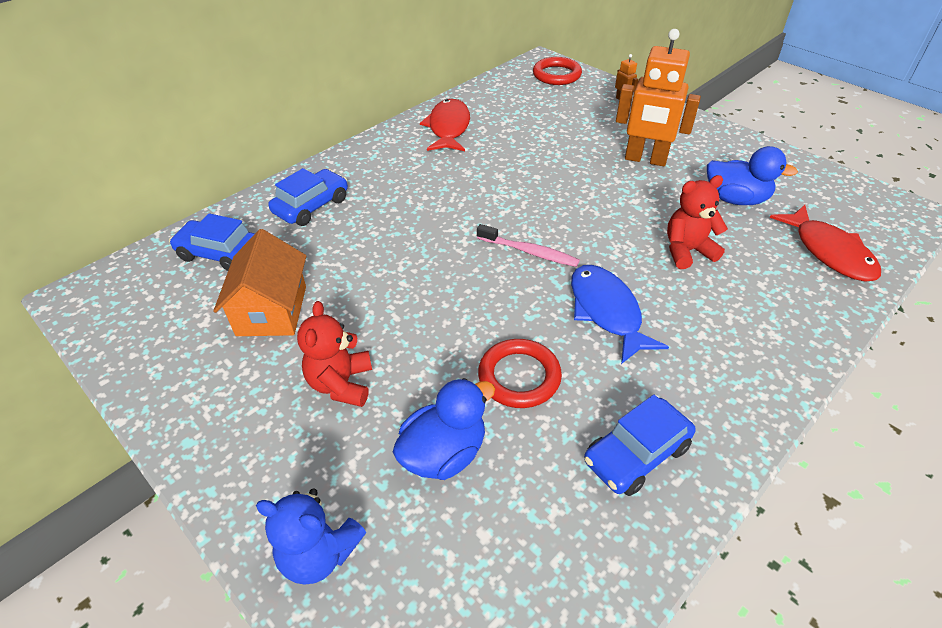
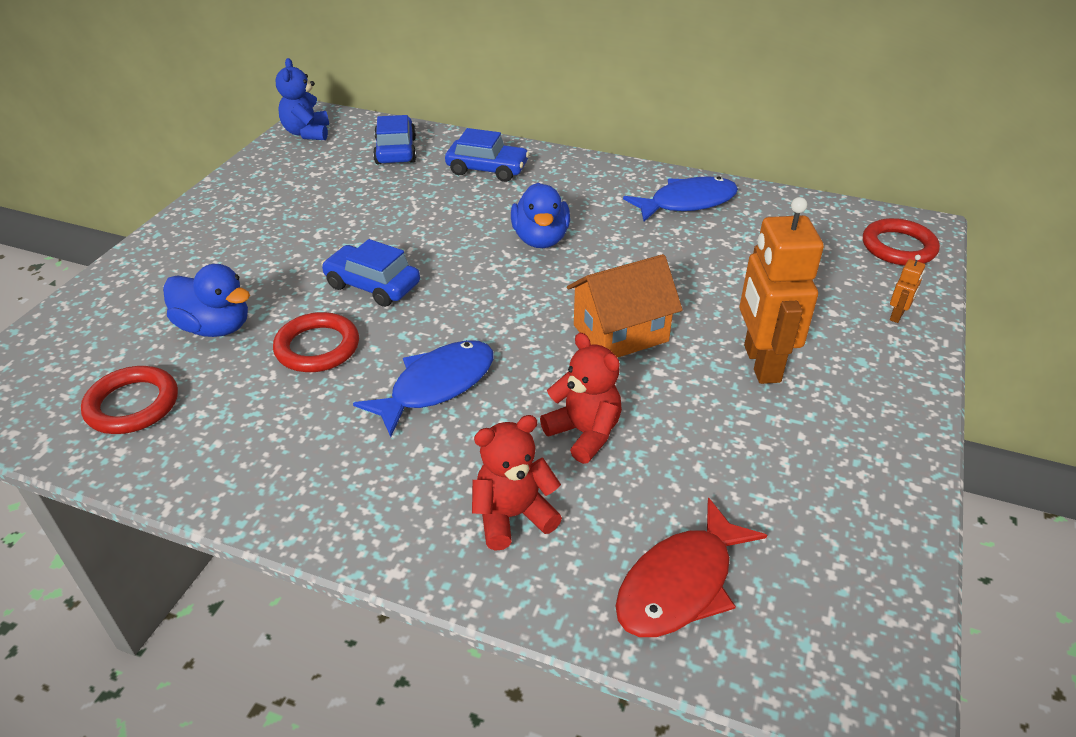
camera: 65 degrees right, 5 degrees down
orange house [213,229,306,336] -> orange house moved to [567,254,683,358]
blue teddy bear [256,489,366,585] -> blue teddy bear moved to [276,58,329,140]
red teddy bear [297,301,372,407] -> red teddy bear moved to [472,415,562,551]
red fish [420,99,470,151] -> blue fish [623,176,738,221]
pink toothbrush [477,224,580,267] -> none
blue car [584,394,696,496] -> blue car moved to [321,239,420,307]
blue duck [707,146,798,205] -> blue duck moved to [511,183,570,248]
none -> red ring [81,366,178,434]

